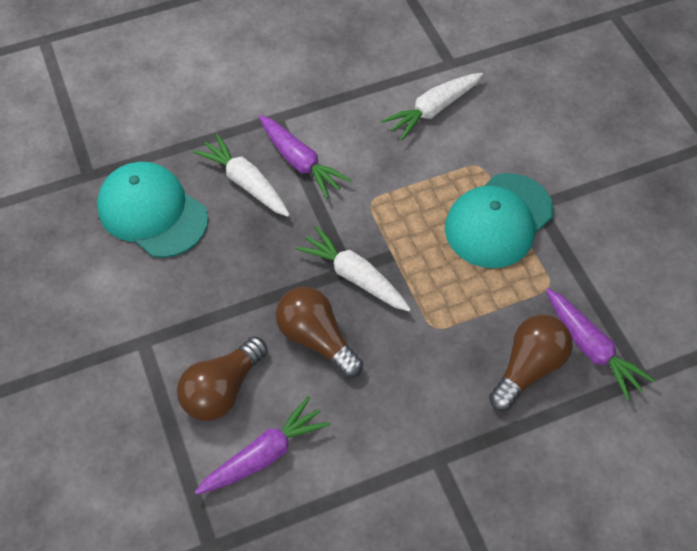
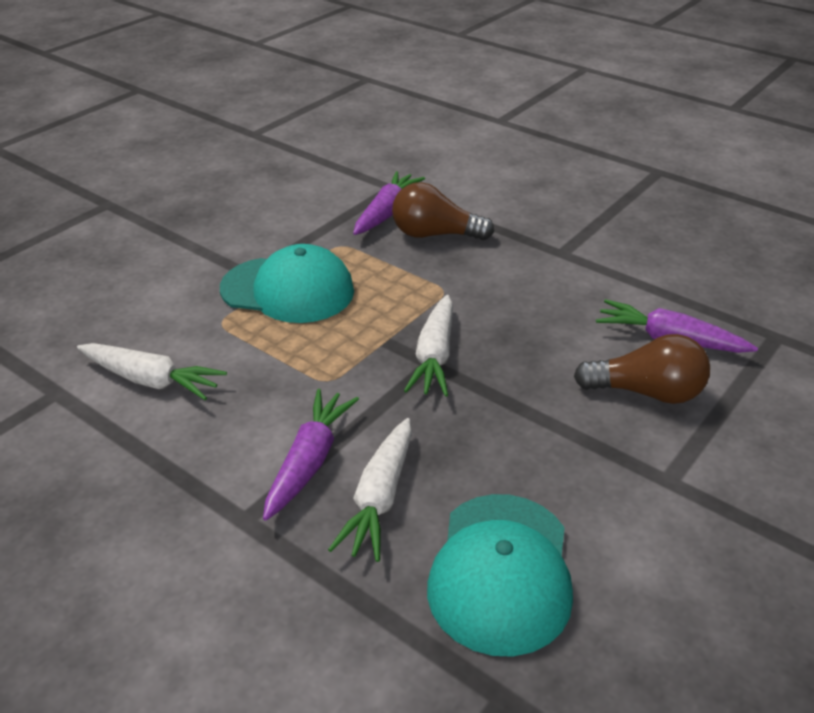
camera: 120 degrees left, 20 degrees down
brown light bulb [276,287,363,378] -> none

